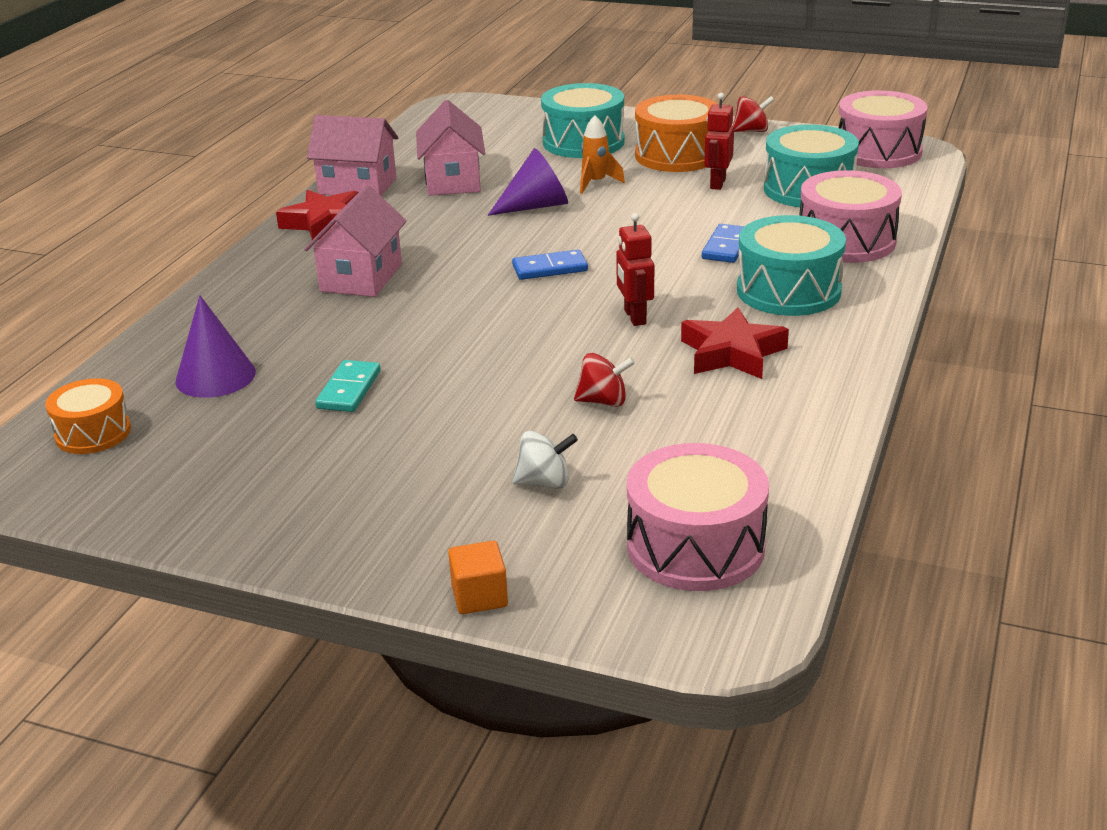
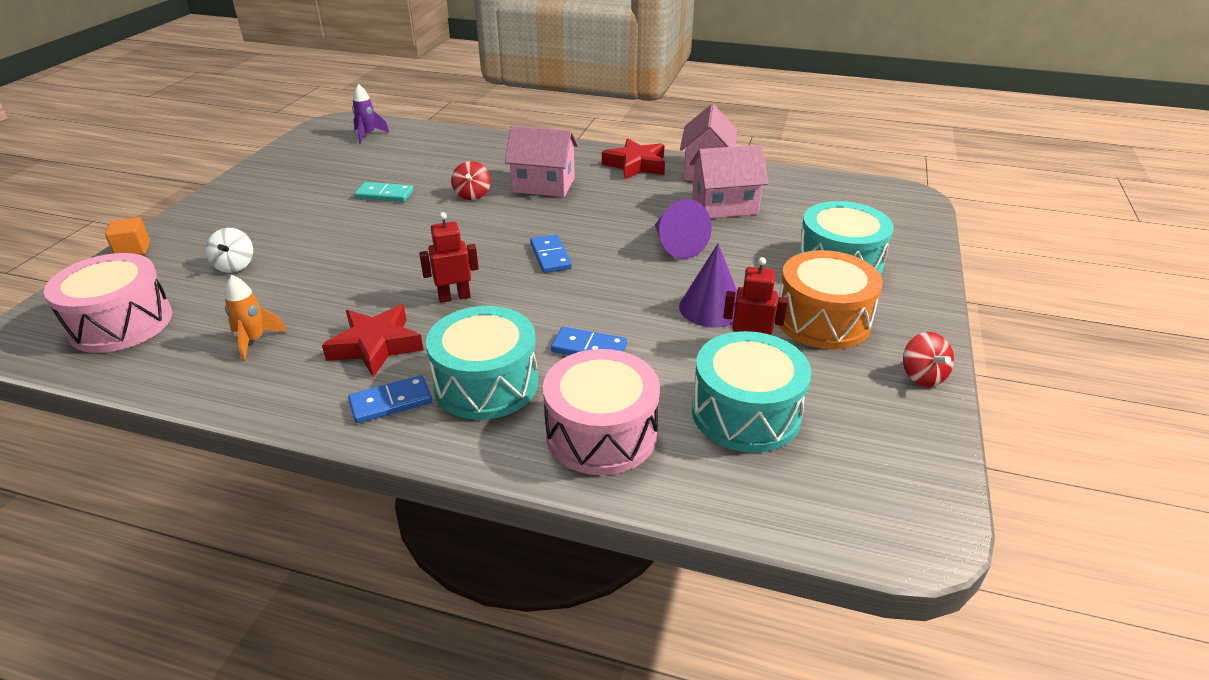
camera: 85 degrees right, 5 degrees up
orange drum [45,378,131,454] -> purple rocket [352,84,389,144]
purple cone [175,295,256,398] -> purple cone moved to [679,243,737,327]
red spinning top [574,353,635,407] -> red spinning top moved to [451,161,491,200]
orange rocket [580,115,625,194] -> orange rocket moved to [225,275,287,361]
pink drum [839,90,928,168] -> none
none -> blue domino [348,375,432,423]

